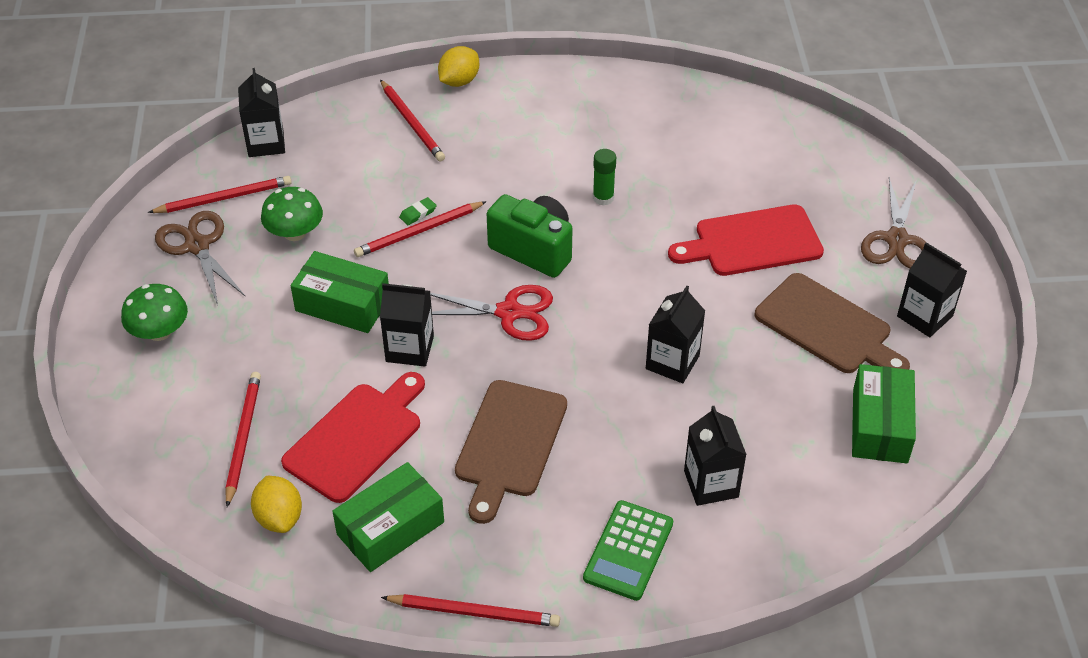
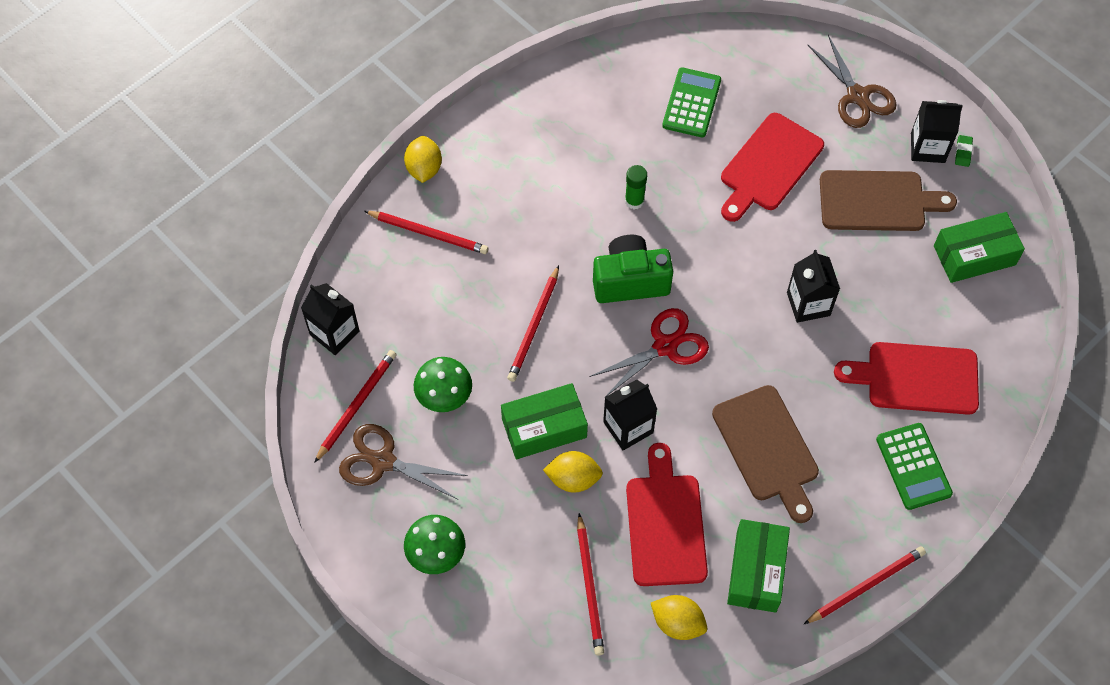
camera: 40 degrees left, 15 degrees up
red pencil [225,372,261,507] -> red pencil turned 150 degrees counterclockwise [577,513,604,656]
green eraser [399,197,437,225] -> green eraser moved to [955,135,973,167]
black carton [684,406,747,506] -> red cutting board [834,342,979,415]
green box [852,364,916,463] -> green box turned 75 degrees counterclockwise [934,212,1025,283]
none -> yellow lemon [543,451,603,493]
none -> green calculator [662,67,721,137]

